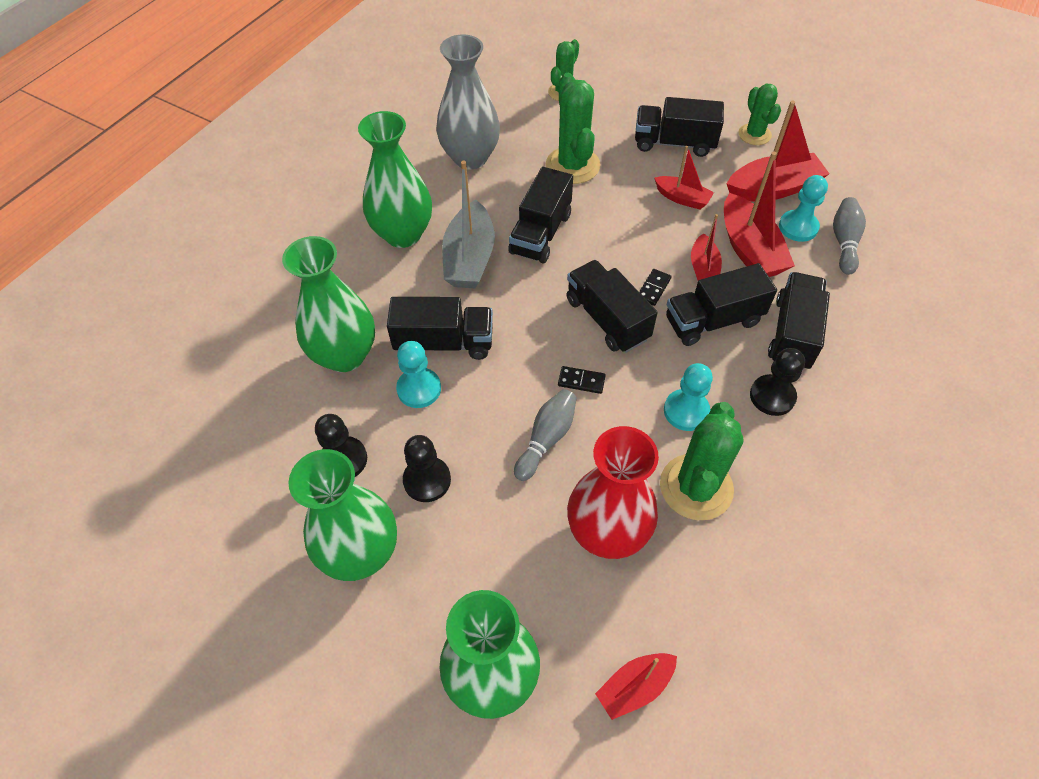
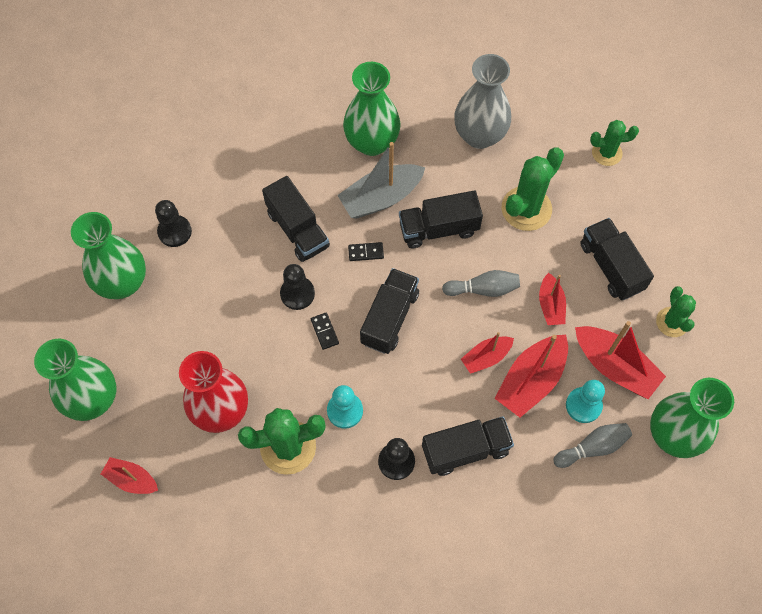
camera: 55 degrees right, 10 degrees up
green vase [282,236,375,372] -> green vase moved to [650,378,734,458]
turquoise pawn [396,341,441,408] -> none
black pawn [403,435,451,502] -> black pawn moved to [280,264,315,310]
grey bowling pin [514,389,577,481] -> grey bowling pin moved to [442,270,520,297]
black domino [639,269,672,306] -> black domino moved to [348,242,384,261]
black truck [666,263,777,346] -> none
green cactus [739,84,781,145] -> green cactus turned 45 degrees counterclockwise [656,286,696,337]

